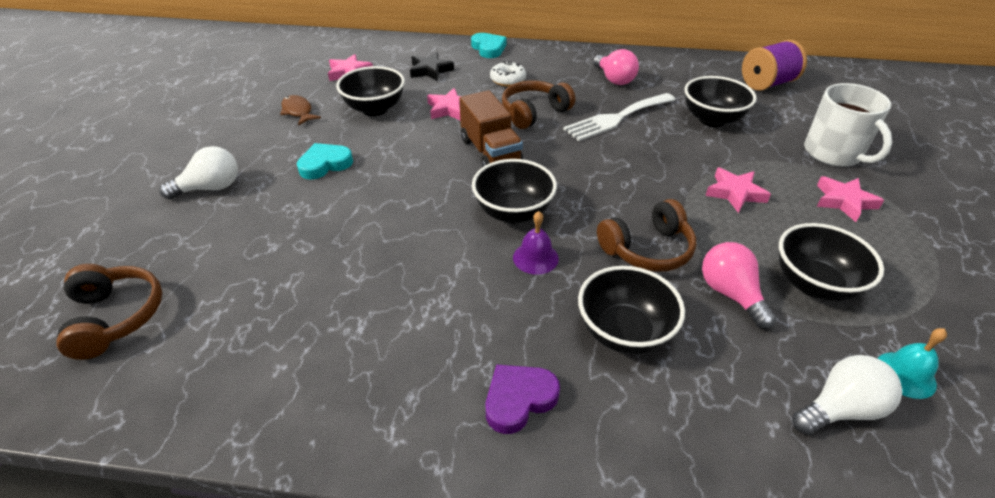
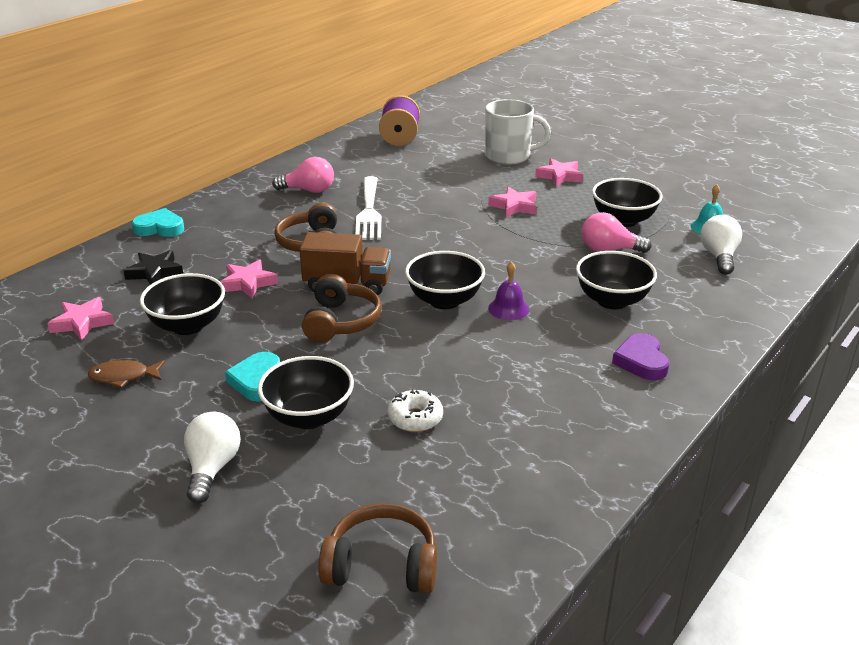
camera: 60 degrees left, 10 degrees down
white donut [490,61,526,87] -> white donut moved to [387,389,443,432]
brown headphones [597,199,696,272] -> brown headphones moved to [302,274,381,343]
black bowl [684,76,757,127] -> black bowl moved to [258,356,354,429]

